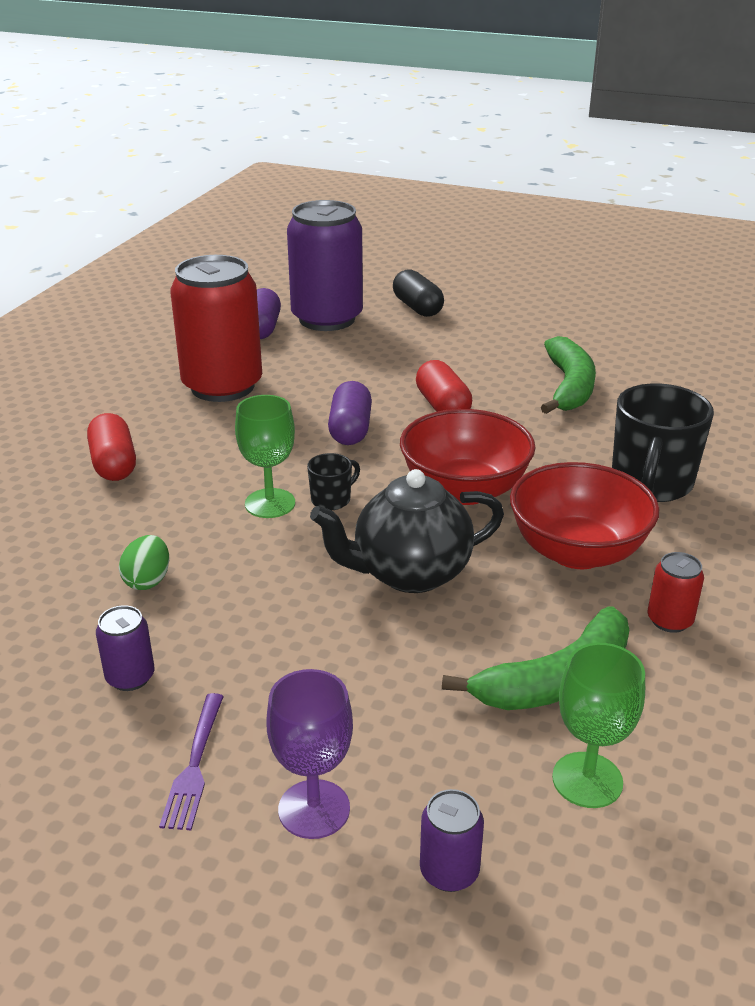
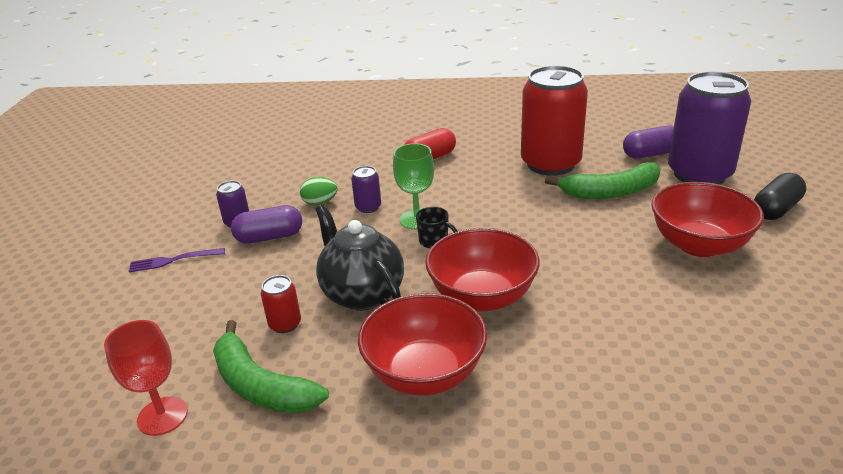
camera: 75 degrees right, 0 degrees up
purple goblet [266,669,353,839] -> none
purple capsule [328,381,372,445] -> purple capsule moved to [231,205,302,244]
red capsule [416,360,472,412] -> none
purple can [420,789,484,892] -> purple can moved to [351,166,381,213]
green banana [541,336,596,414] -> green banana moved to [545,162,661,199]
green goblet [552,643,645,808] -> red goblet [104,320,188,436]
black mug [612,383,714,502] -> none
red can [648,552,704,633] -> red can moved to [261,275,301,333]
none -> red bowl [652,182,764,257]

